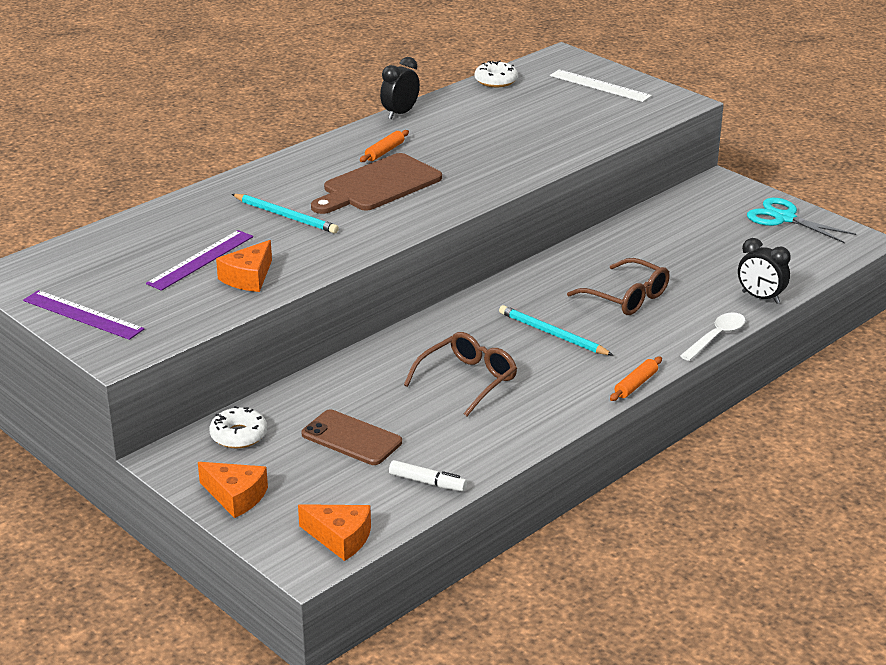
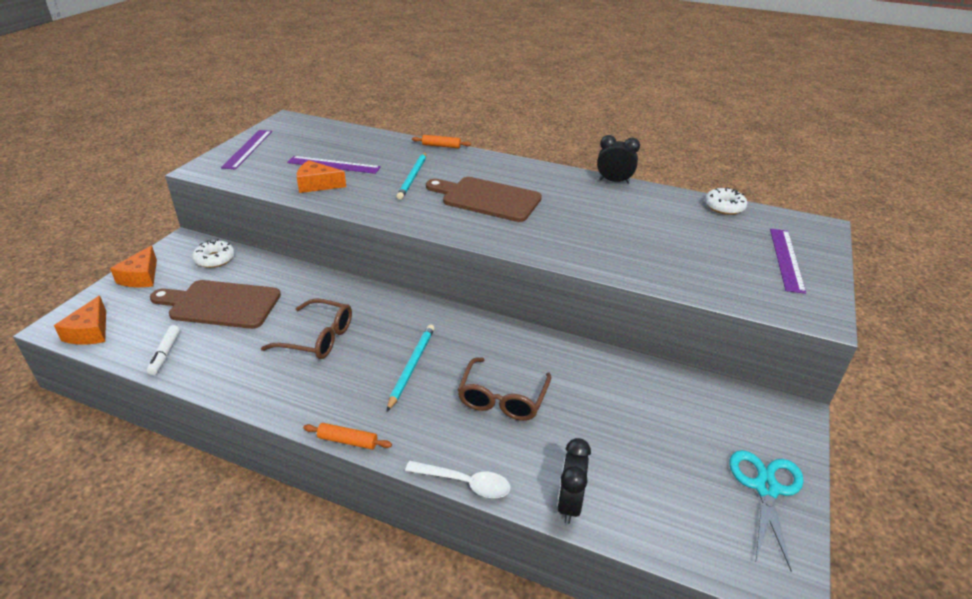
camera: 65 degrees right, 5 degrees up
brown phone [302,410,402,465] -> brown cutting board [150,280,281,329]
orange rolling pin [360,130,409,162] -> orange rolling pin moved to [412,135,471,148]
white ruler [550,70,652,102] -> purple ruler [770,229,806,294]

